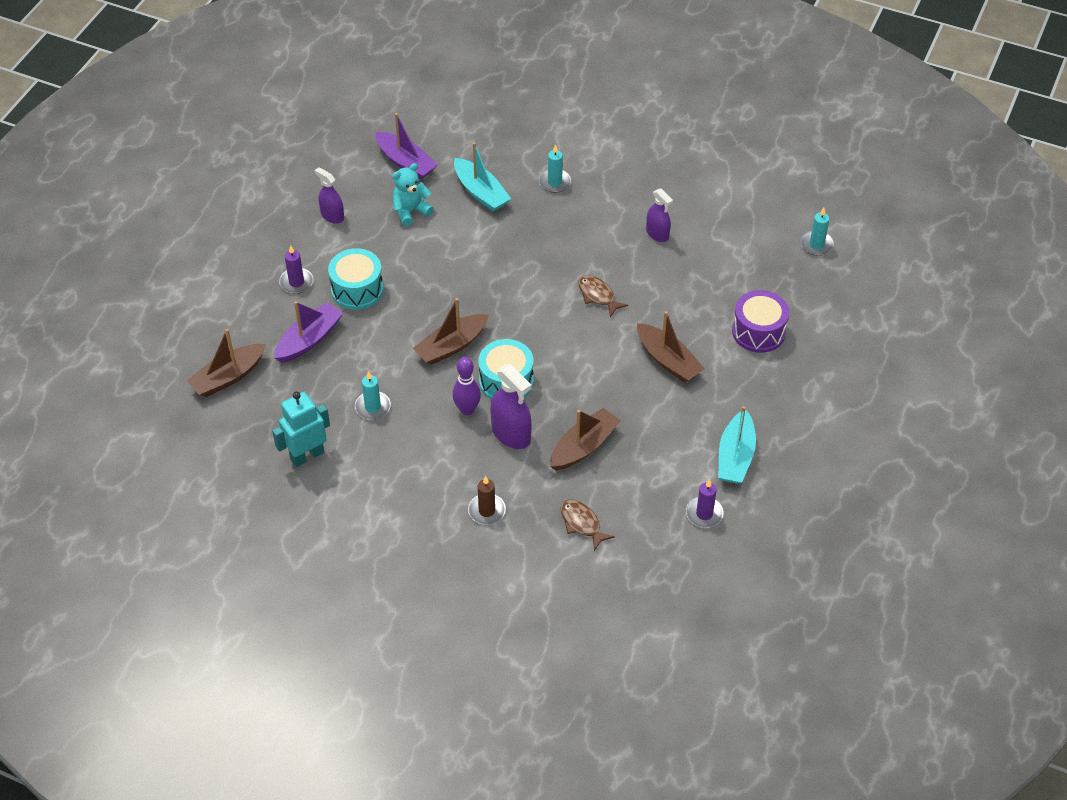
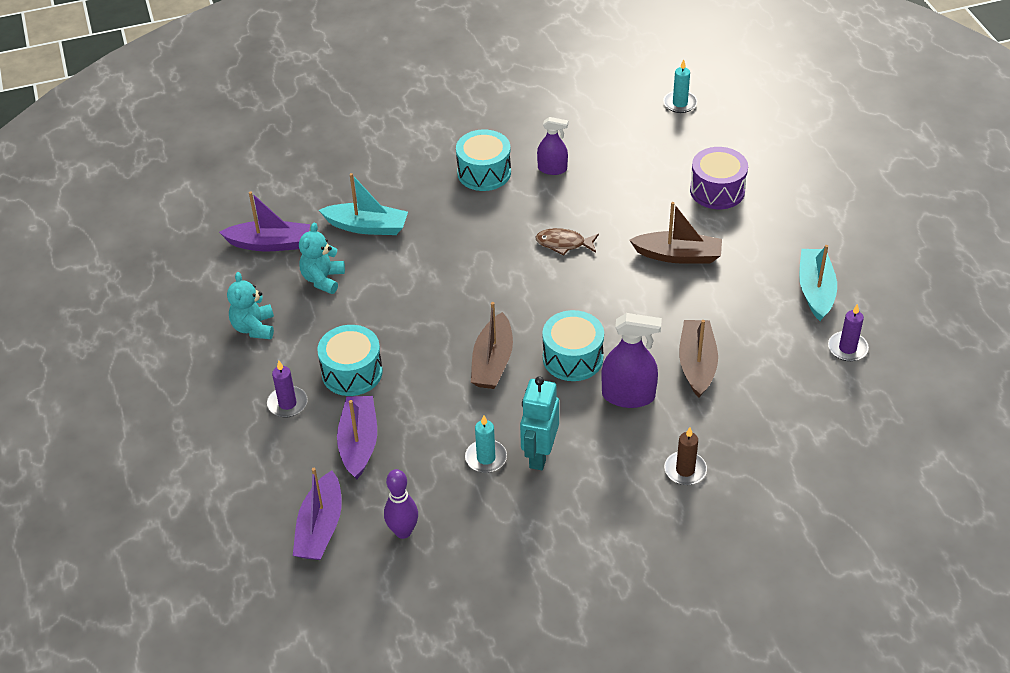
camera: 40 degrees left, 5 degrees down
brown boat [187,329,266,397] -> purple boat [293,468,342,560]
turquoise robot [272,392,330,467] -> turquoise robot moved to [520,376,559,470]
purple spray bottle [315,167,344,224] -> turquoise teddy bear [227,272,274,339]
purple bowling pin [453,357,481,415] -> purple bowling pin moved to [384,469,418,539]
turquoise candle [539,144,571,193] -> none
brown fish [561,499,615,551] -> none
turquoise boat [718,406,756,484] -> turquoise boat turned 150 degrees counterclockwise [799,245,837,321]
none -> turquoise drum [456,129,511,191]

